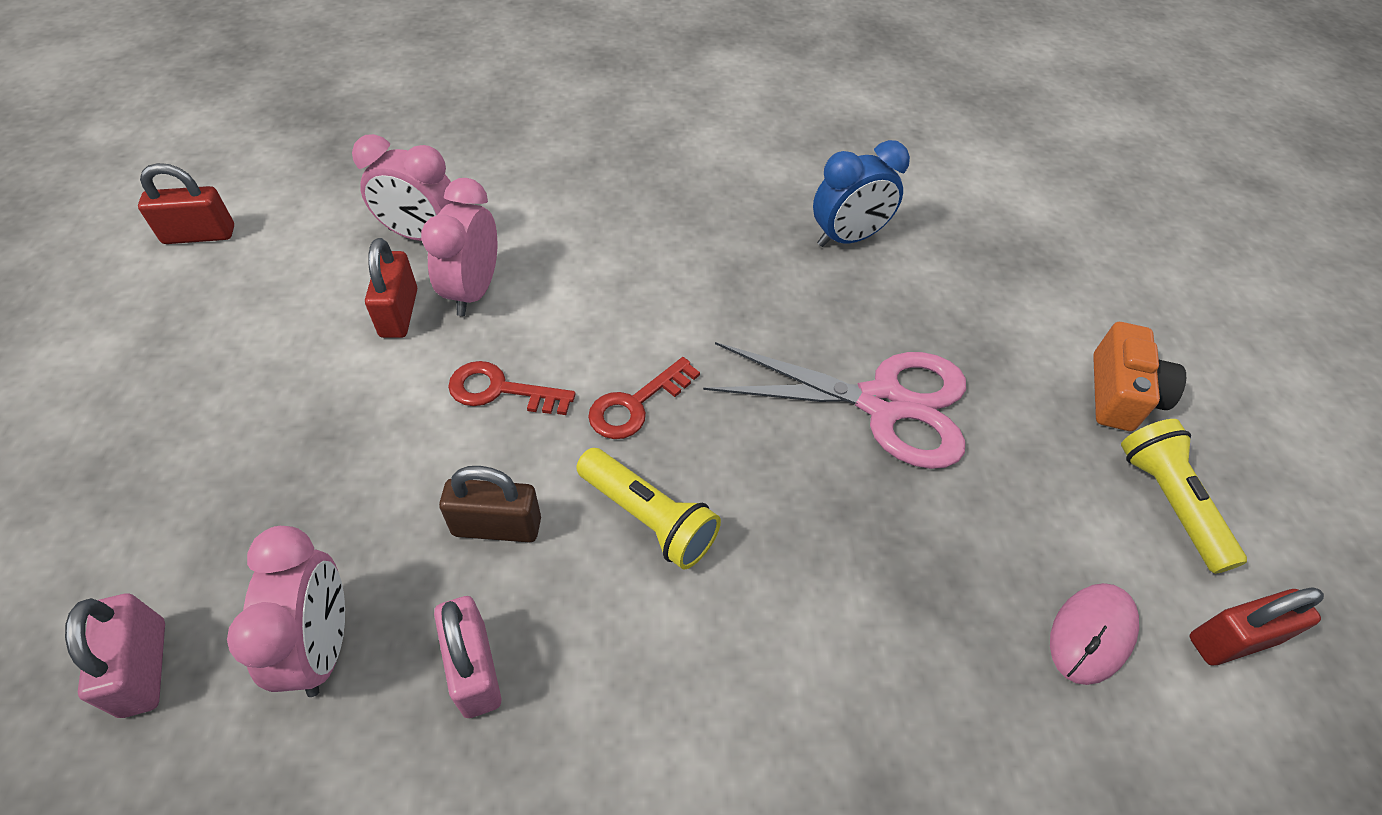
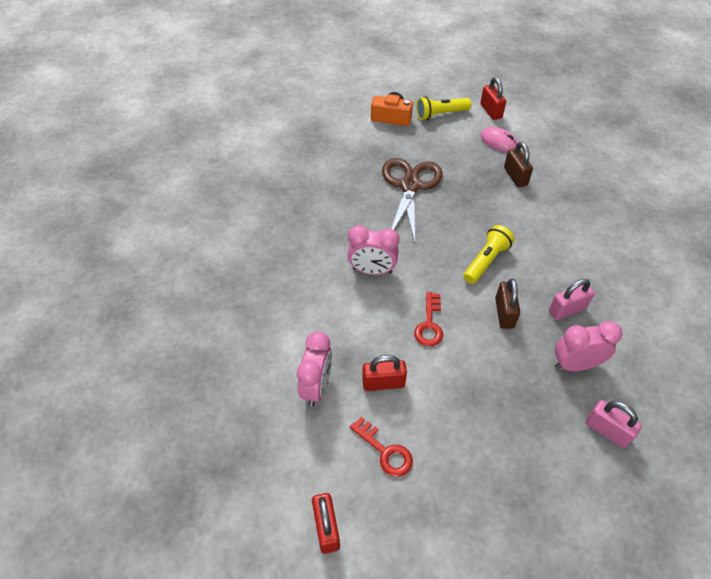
camera: 90 degrees left, 0 degrees up
pink padlock [65,594,165,718] -> pink padlock turned 60 degrees clockwise [585,400,642,448]
pink clock [421,178,497,316] -> pink clock moved to [348,225,399,275]
red key [588,357,700,439] -> red key moved to [350,417,413,477]
pink scissors [703,342,966,469] -> brown scissors [382,158,443,243]
blue clock [813,140,910,247] -> none
none -> brown padlock [504,142,533,187]

